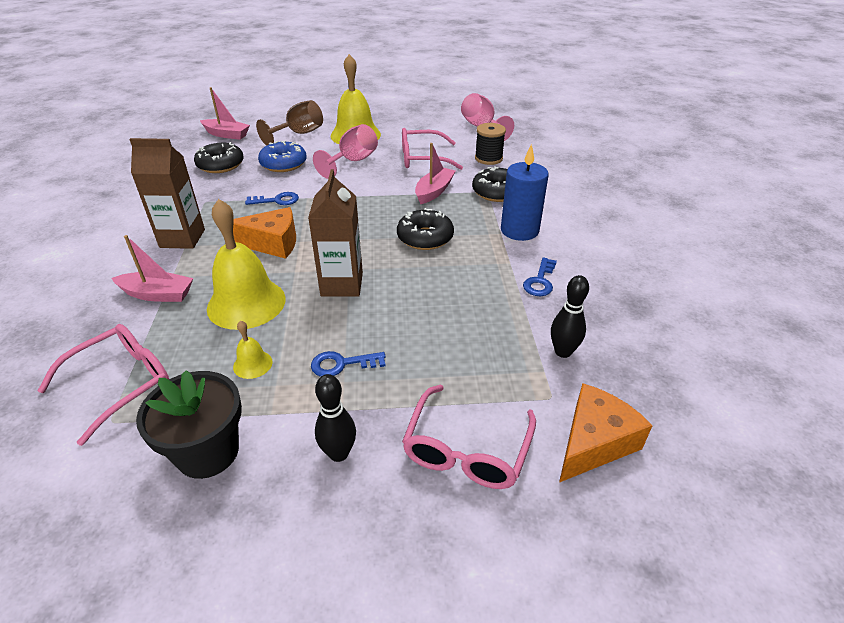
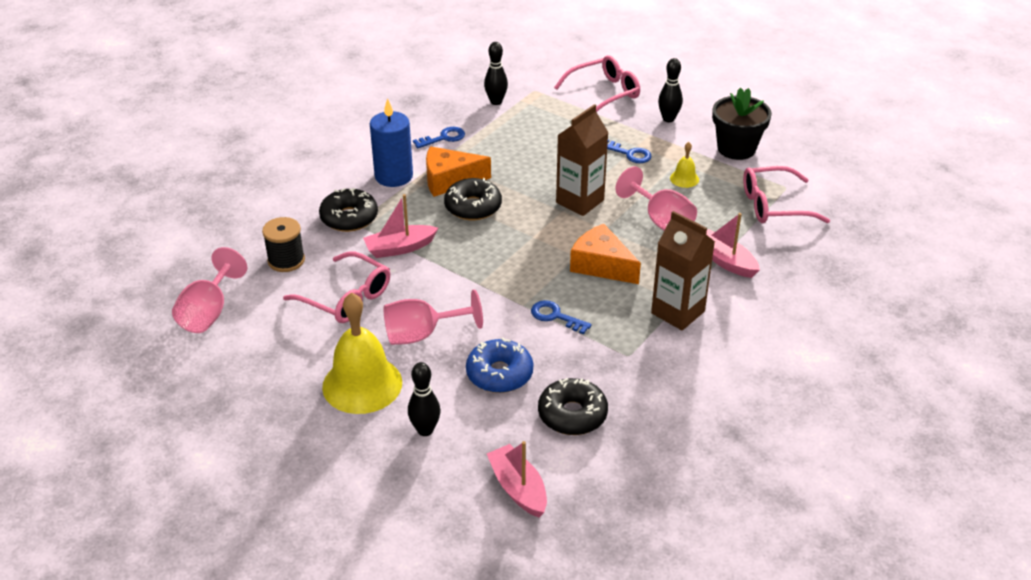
camera: 140 degrees left, 0 degrees up
yellow bell [207,199,286,330] -> pink goblet [615,166,697,231]
brown goblet [256,100,323,146] -> black bowling pin [408,362,440,436]
orange cheese [559,383,653,483] -> orange cheese moved to [426,146,491,197]

